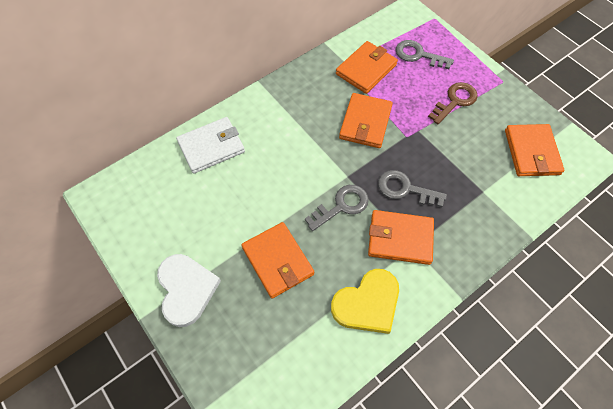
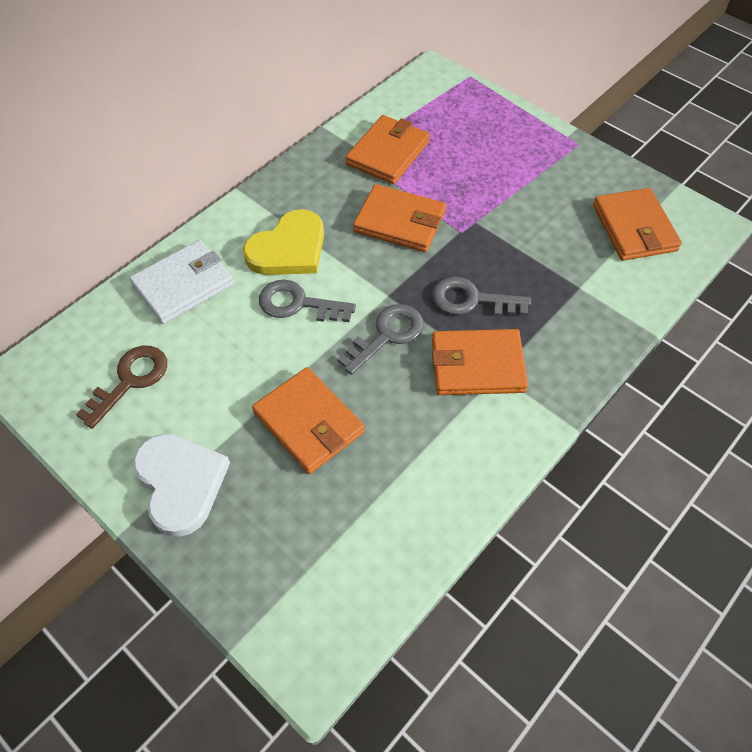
camera: 10 degrees left, 5 degrees down
yellow heart [331,269,399,334] -> yellow heart moved to [243,209,324,275]
orange wallet [339,93,393,148] -> orange wallet turned 75 degrees counterclockwise [353,184,446,252]
grey key [396,40,454,69] -> grey key moved to [259,280,356,322]
brown key [428,82,478,124] -> brown key moved to [76,346,167,429]

